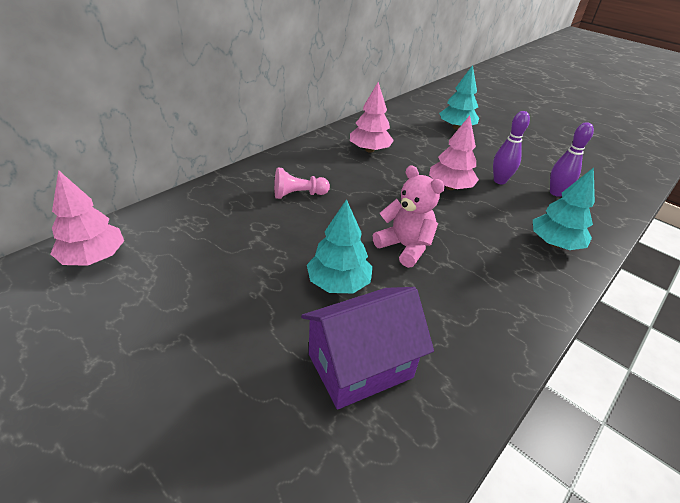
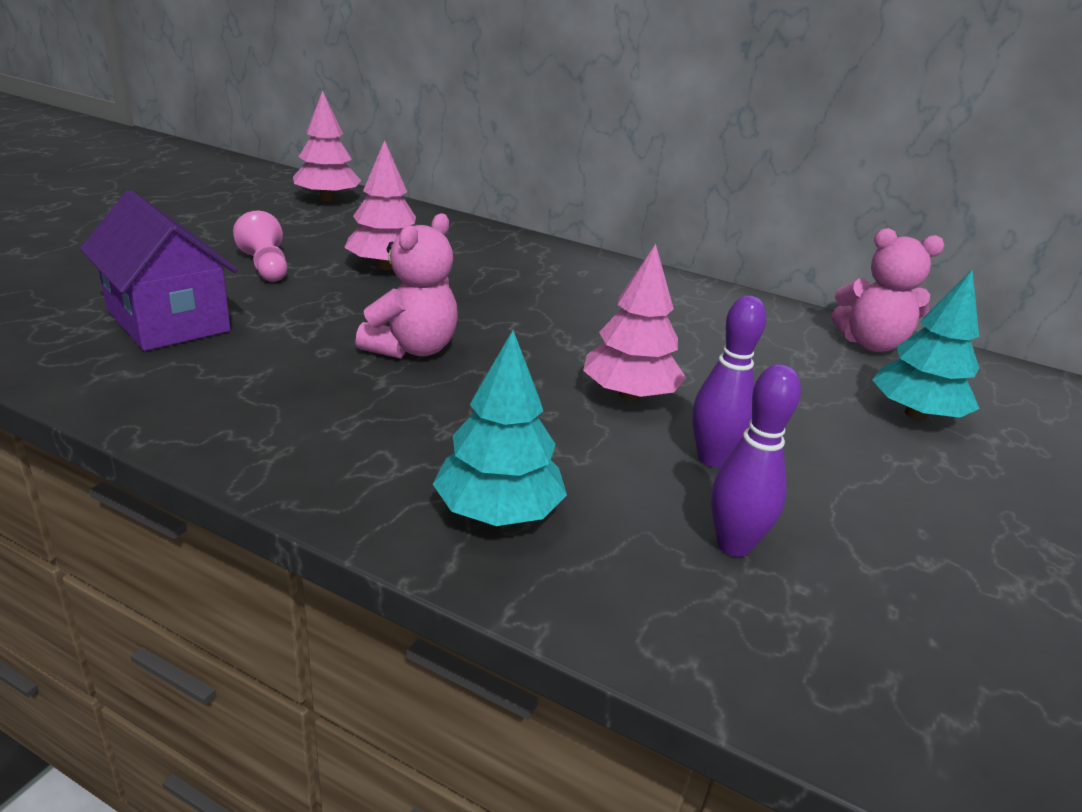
camera: 75 degrees right, 10 degrees down
pink pawn [274,167,330,199] -> pink pawn moved to [233,211,288,282]
turquoise tree [307,199,373,293] -> none
pink tree [350,82,394,153] -> pink tree moved to [344,140,416,270]
none -> pink teddy bear [831,228,944,352]

